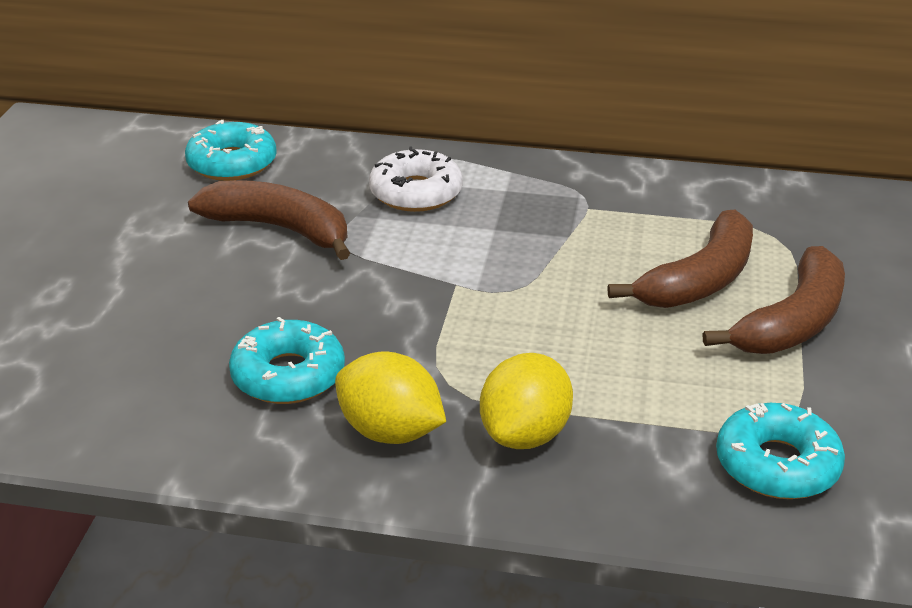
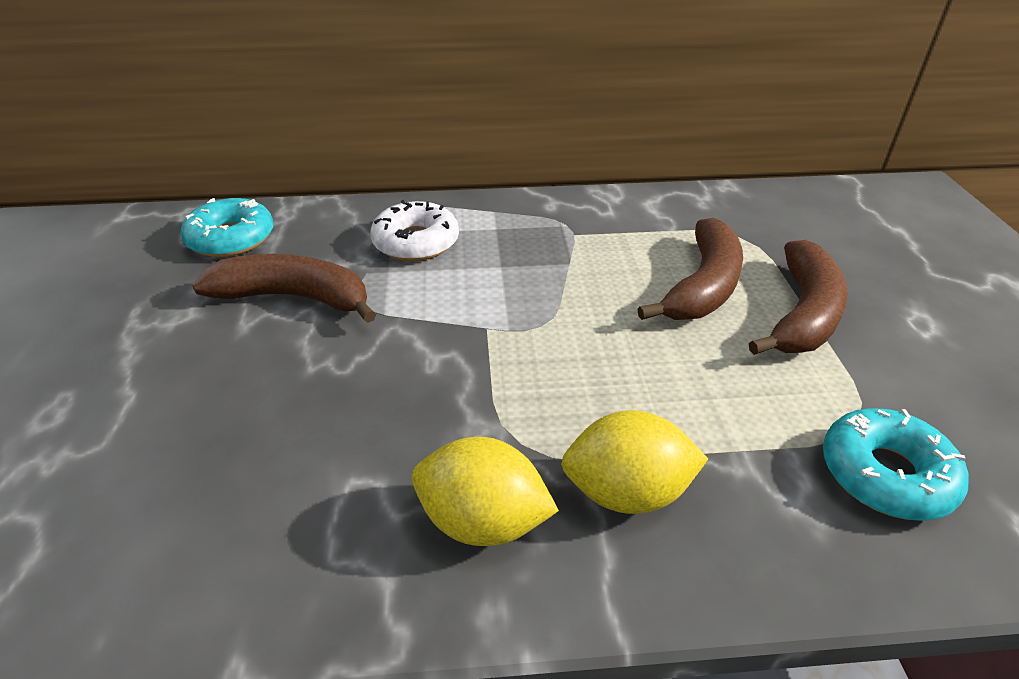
camera: 15 degrees left, 5 degrees up
turquoise donut [229,317,345,404] -> none
yellow lemon [480,353,573,449] -> yellow lemon turned 75 degrees clockwise [561,410,708,514]

